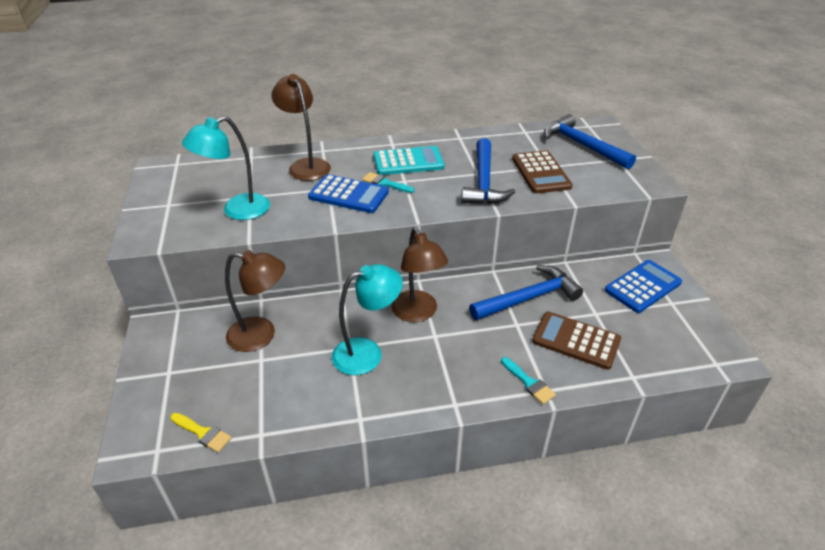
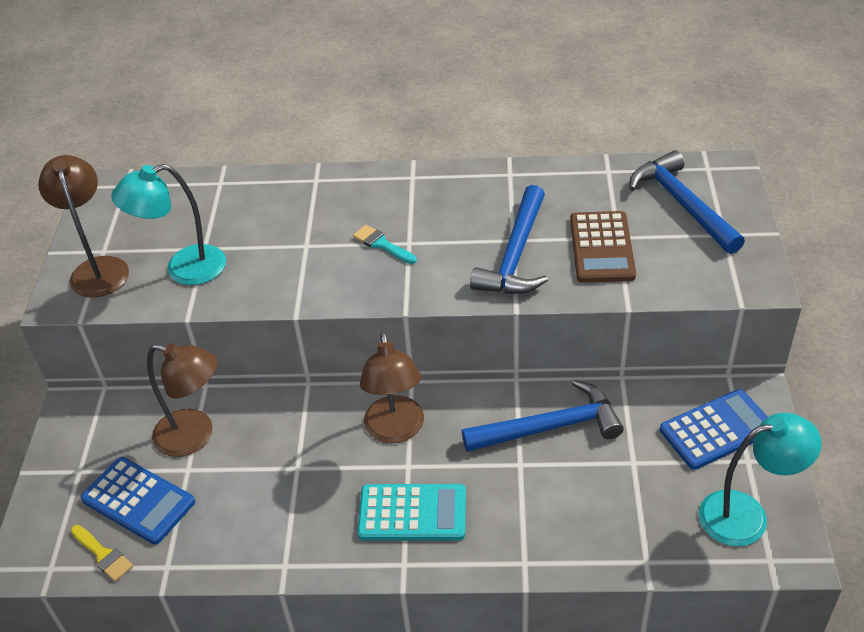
camera: 15 degrees right, 5 degrees up
brown lamp [271,74,331,181] -> brown lamp moved to [38,155,129,298]
blue calculator [308,174,389,213] -> blue calculator moved to [81,457,195,545]
turquoise lamp [332,264,403,375] -> turquoise lamp moved to [699,413,822,546]
turquoise calculator [373,146,444,175] -> turquoise calculator moved to [357,484,466,541]
turquoise brush [501,357,556,404] -> none
brown calculator [532,312,621,370] -> none

